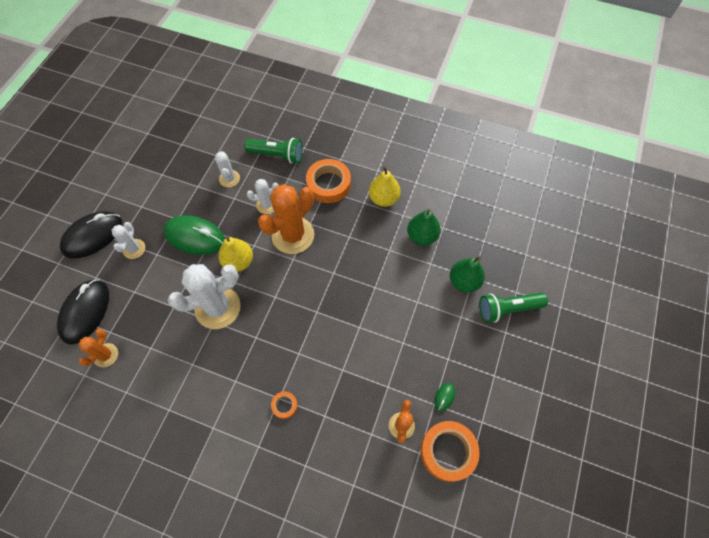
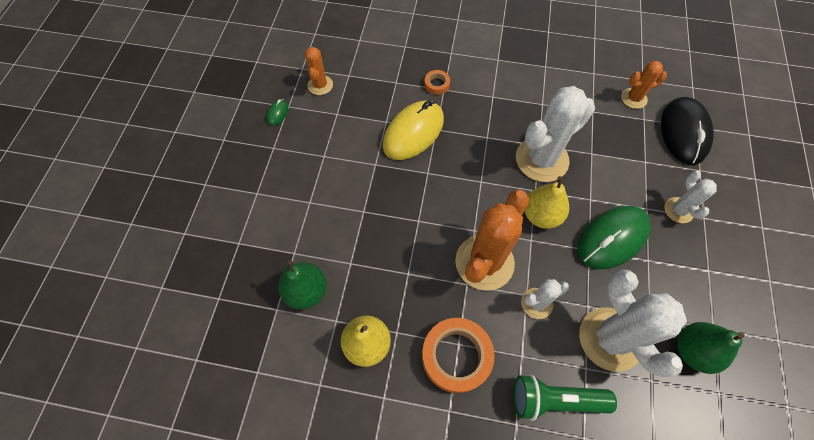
camera: 170 degrees right, 0 degrees up
black mouse [60,211,122,258] -> none
orange cactus [78,329,118,367] -> orange cactus turned 60 degrees clockwise [621,61,667,109]
green mouse [163,215,225,255] -> green mouse turned 45 degrees counterclockwise [577,206,651,269]
white cactus [215,151,240,188] -> white cactus [579,269,687,377], size x1.92
orange tape [421,421,480,482] -> none
green pear [450,256,485,293] -> green pear moved to [677,322,744,374]
green flashlight [479,293,548,323] -> none
none -> yellow mouse [383,100,444,160]

